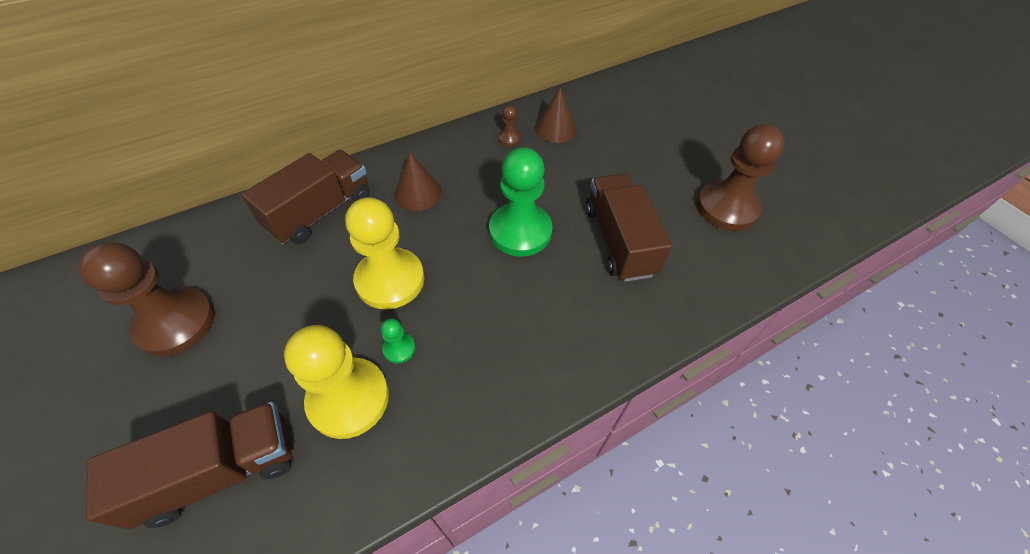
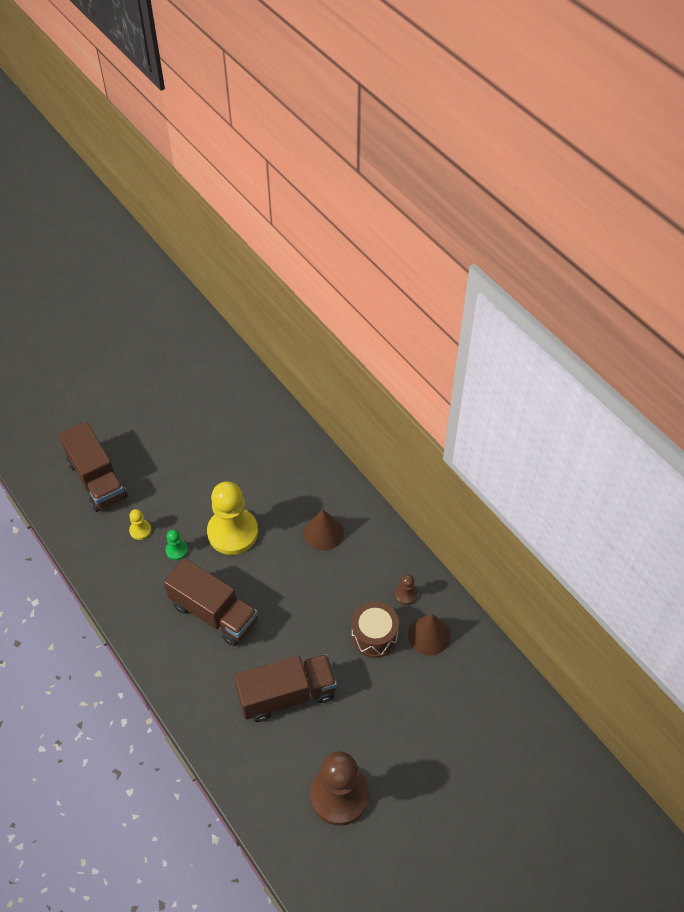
camera: 85 degrees right, 0 degrees up
brown pawn [78,242,215,356] -> none
brown truck [241,150,370,244] -> brown truck moved to [164,558,258,646]
yellow pawn [284,325,389,439] -> yellow pawn [129,509,151,540], size x0.43
green pawn [489,147,553,256] -> none
none -> brown drum [352,602,399,658]

